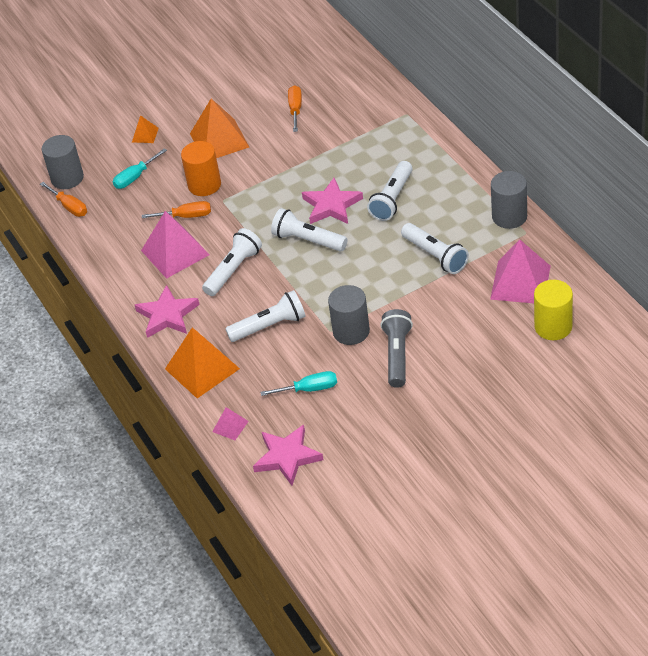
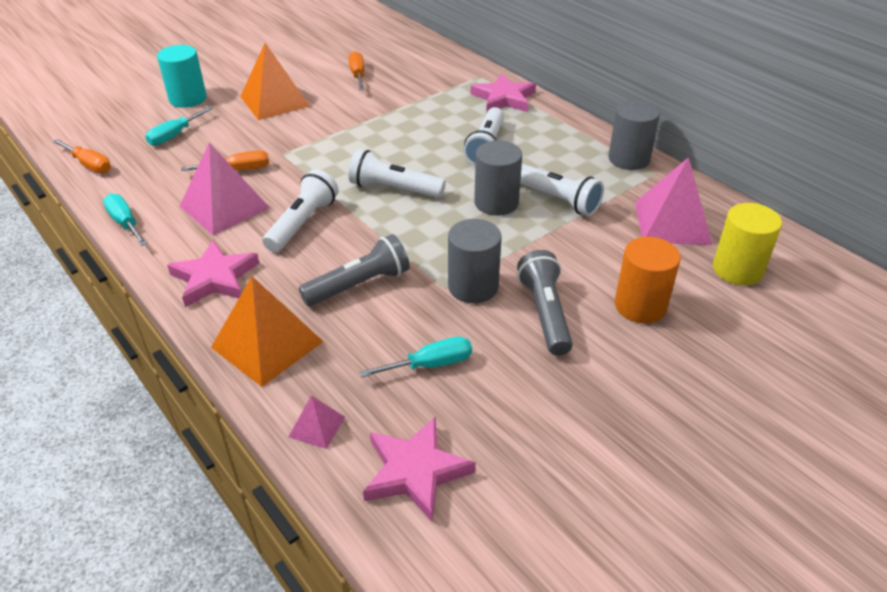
camera: 15 degrees left, 5 degrees down
grey cylinder [42,135,84,189] -> grey cylinder moved to [474,141,522,216]
orange pyramid [132,115,159,143] -> turquoise cylinder [157,45,207,108]
orange cylinder [181,141,221,196] -> orange cylinder moved to [615,237,681,323]
white flashlight [225,290,306,342] -> grey flashlight [299,234,410,306]
pink star [302,178,363,224] -> pink star moved to [471,73,536,113]
none -> turquoise screwdriver [103,194,148,246]

